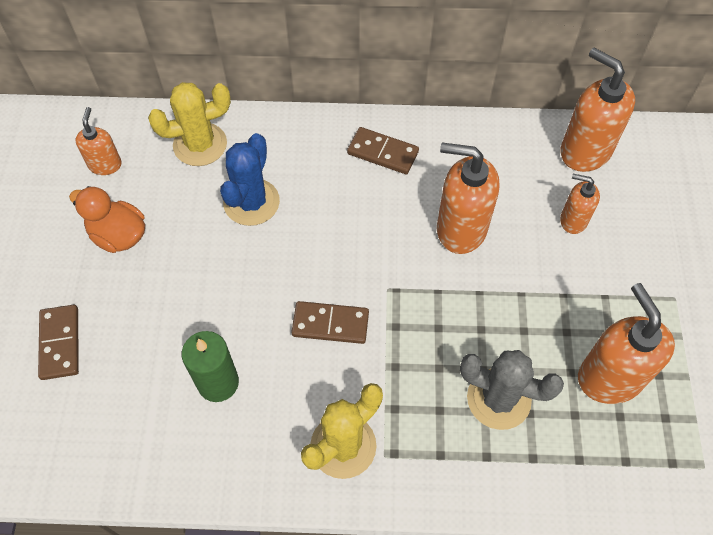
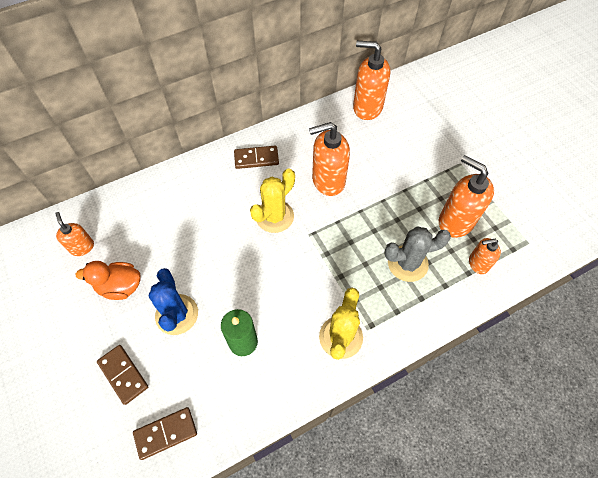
camera: 30 degrees left, 0 degrees up
yellow cactus [148,82,231,166] -> yellow cactus moved to [250,169,295,233]
blue cactus [220,133,280,226] -> blue cactus moved to [148,268,198,335]
brown domino [291,301,369,344] -> brown domino moved to [133,407,197,460]
orange soap dispenser [560,174,600,234] -> orange soap dispenser moved to [469,238,501,274]

